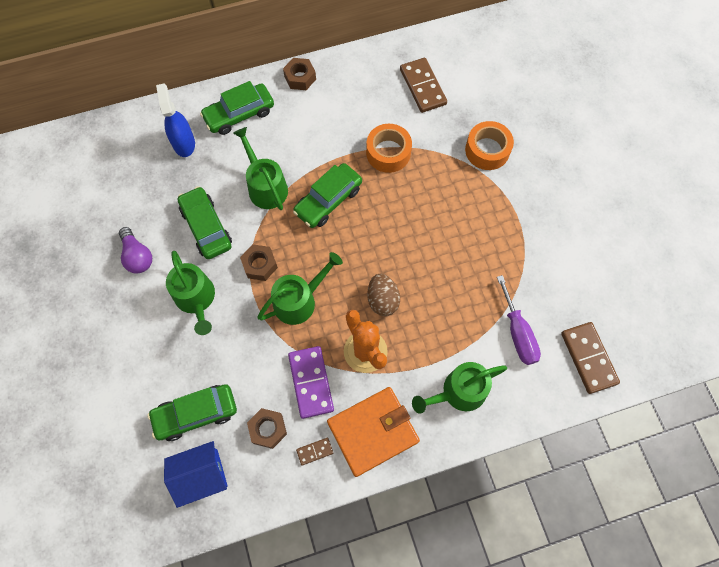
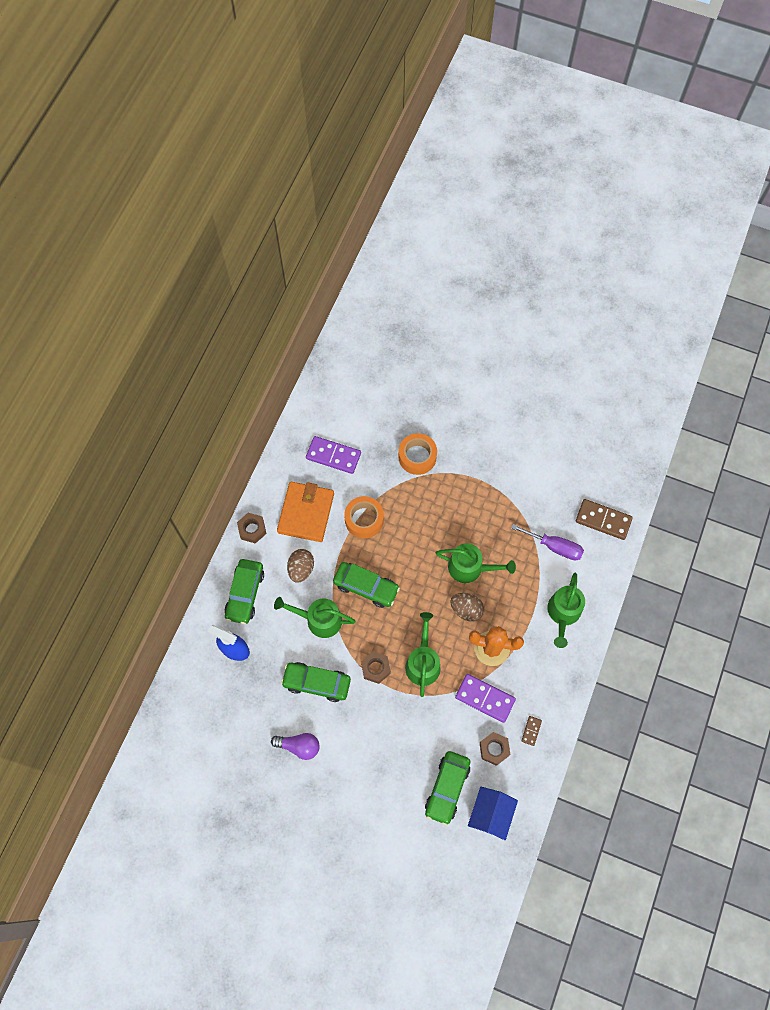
camera: 50 degrees left, 0 degrees up
green watering can [166,251,215,335] -> green watering can moved to [436,543,516,583]
green car [293,163,362,228] -> green car turned 60 degrees counterclockwise [333,562,400,608]
orange wallet [327,387,420,477] -> orange wallet moved to [277,482,334,542]
brown domino [400,58,447,113] -> purple domino [306,436,361,474]
none -> brown egg [287,549,314,583]

